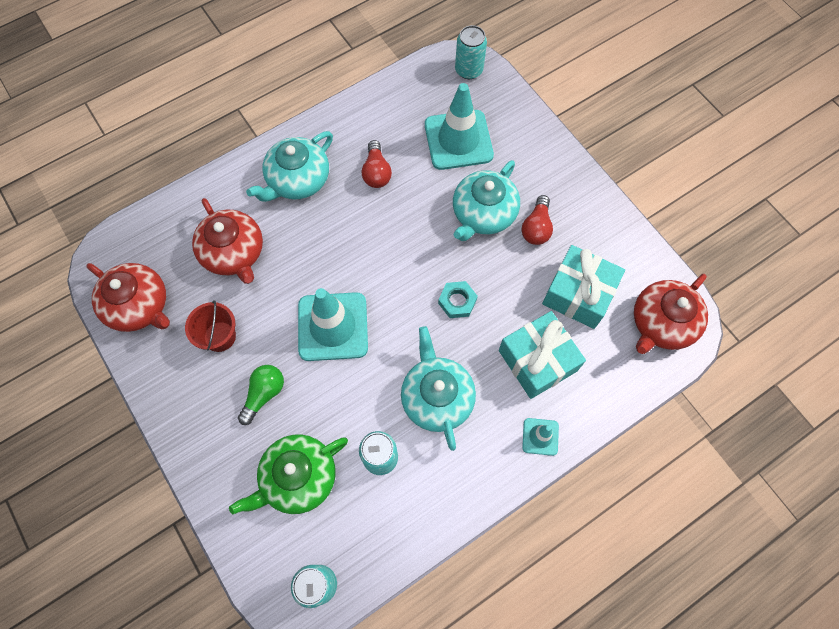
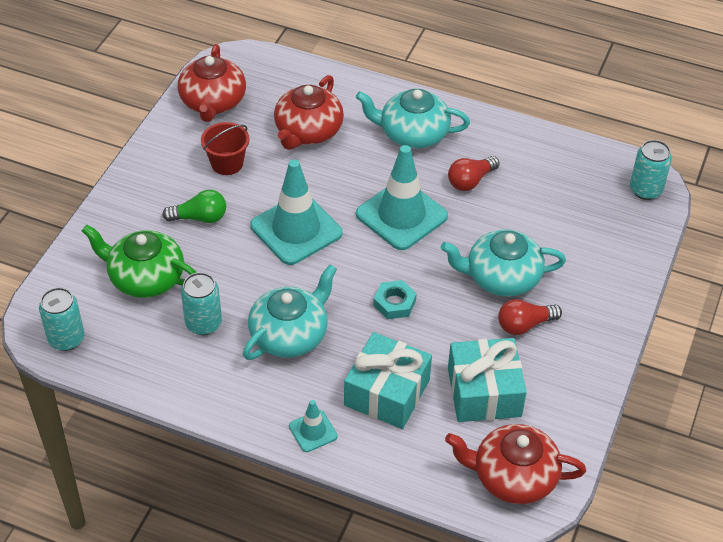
camera: 55 degrees right, 20 degrees down
turquoise traffic cone [425,83,494,170] -> turquoise traffic cone moved to [356,145,448,250]

